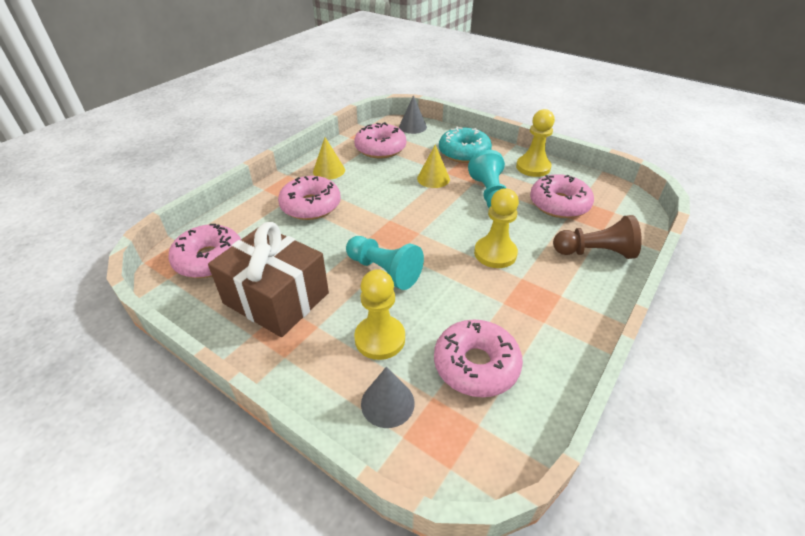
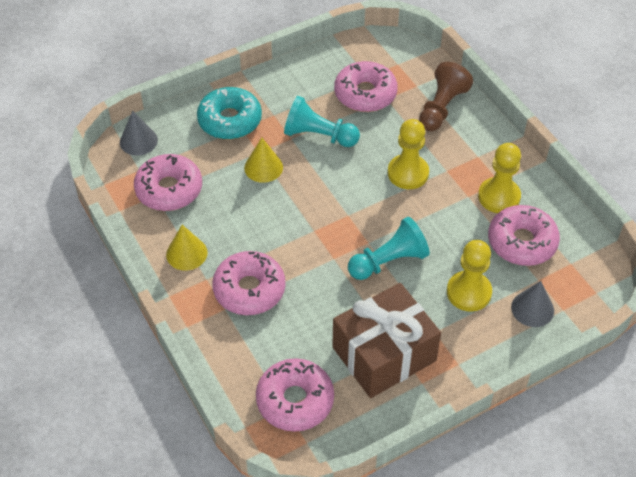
camera: 65 degrees left, 10 degrees up
yellow pawn [516,109,555,177] -> yellow pawn moved to [478,143,521,213]

